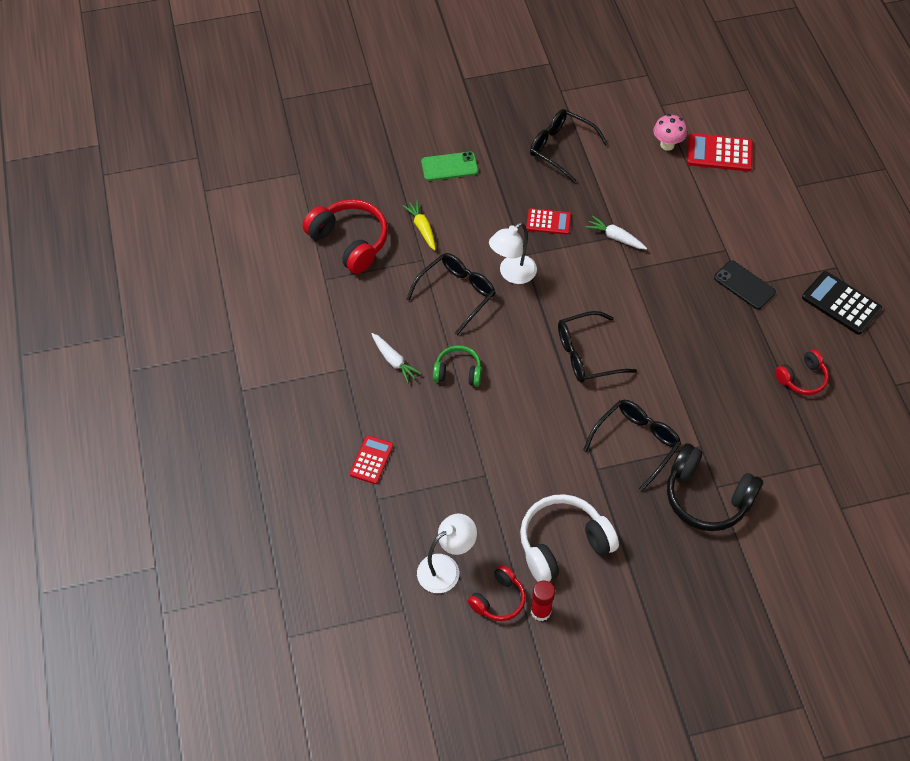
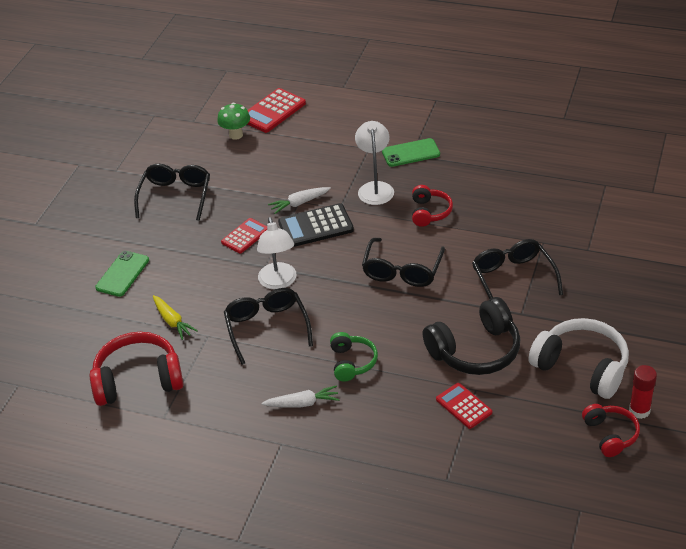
camera: 55 degrees left, 15 degrees down
red calculator [349,435,393,484] -> red calculator moved to [436,383,492,429]
yellow carrot [402,200,436,251] -> yellow carrot turned 135 degrees counterclockwise [153,295,198,340]
white lamp [417,514,477,593] -> white lamp moved to [355,121,394,205]
green headphones [433,346,482,386] -> green headphones turned 135 degrees clockwise [330,332,378,381]
white headphones [520,494,619,582] -> white headphones turned 120 degrees clockwise [529,318,629,399]
black glasses [530,109,608,183] -> black glasses turned 120 degrees clockwise [134,164,210,221]
pink mushroom [653,114,687,151] -> green mushroom [217,103,250,140]
black headphones [667,443,763,531] -> black headphones moved to [422,297,520,375]
black phone [714,260,776,309] -> green phone [382,138,440,167]
red headphones [775,349,829,395] -> red headphones moved to [412,185,453,227]
black calculator [802,271,882,335] -> black calculator moved to [278,203,354,247]

